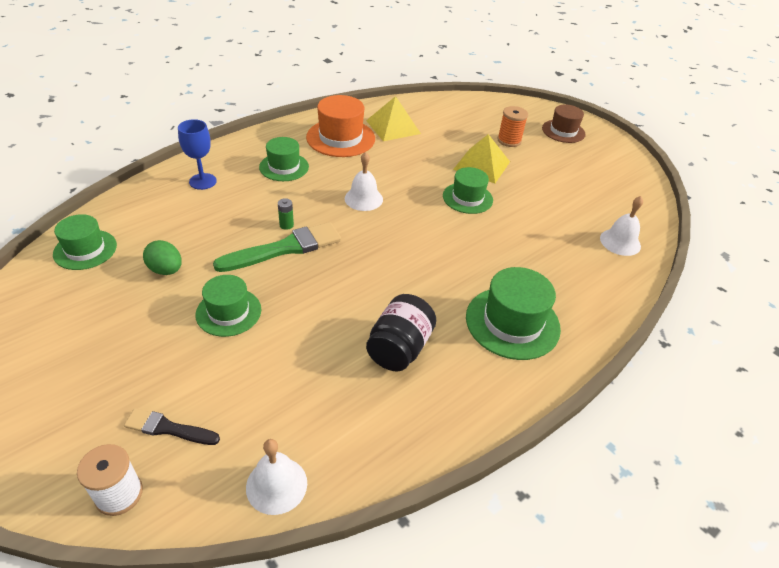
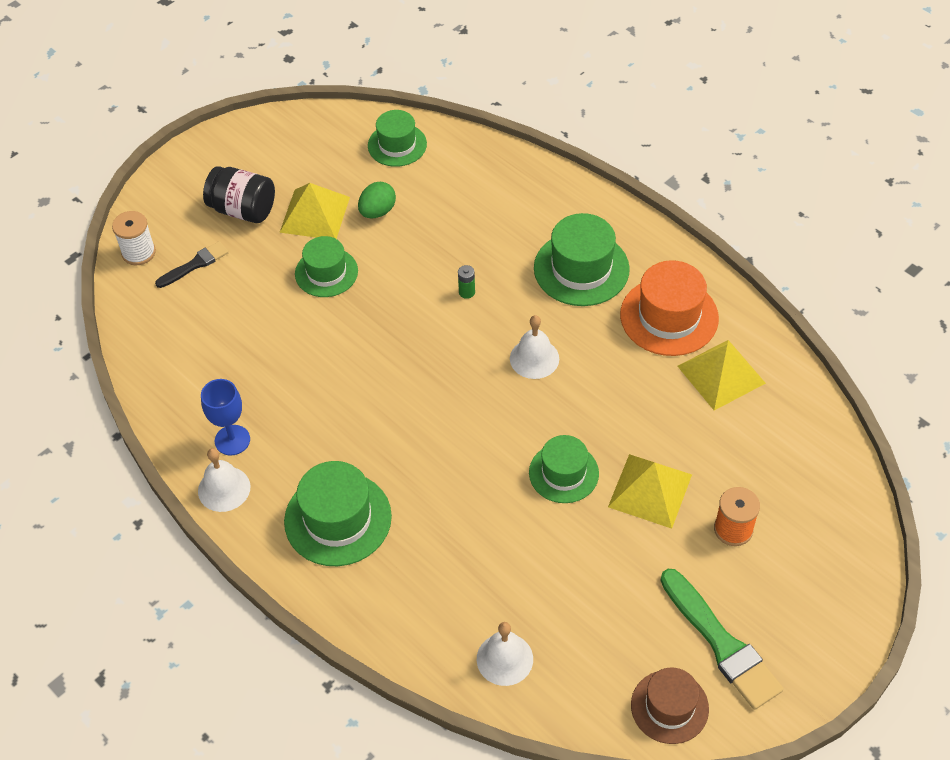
camera: 90 degrees right, 10 degrees up
black brush [124,408,220,445] -> black brush turned 45 degrees clockwise [155,241,229,288]
blue goblet [178,119,217,190] -> blue goblet moved to [201,379,250,456]
green brush [213,222,341,272] -> green brush moved to [660,569,784,710]
white bell [246,439,307,515] -> white bell moved to [198,448,250,512]
green hat [259,137,309,181] -> green hat [534,213,630,306], size x1.51
black jar [366,294,436,371] -> black jar moved to [203,166,275,223]
brown hat [542,104,586,143] -> brown hat moved to [631,667,709,744]
none -> yellow pyramid [279,183,350,239]

